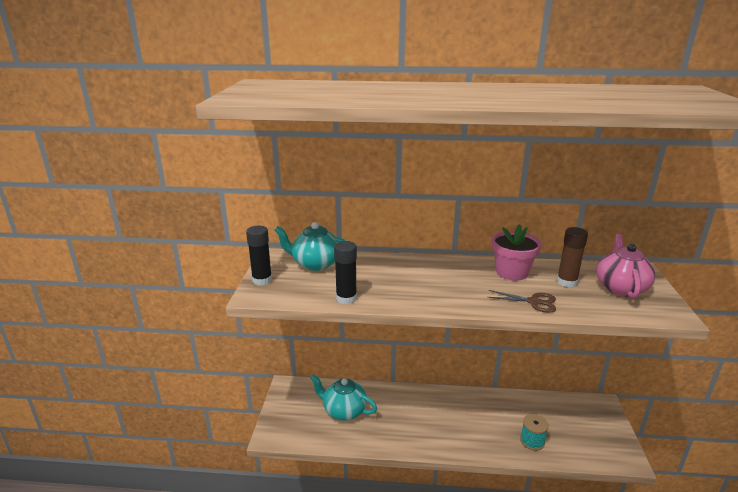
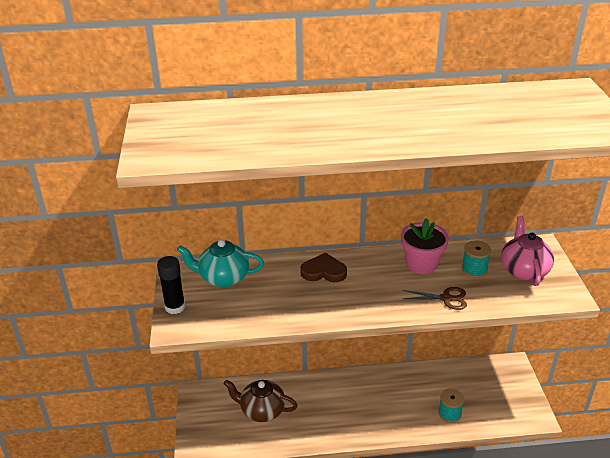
camera: 10 degrees left, 10 degrees up
turquoise teapot [310,374,377,421] -> brown teapot [223,380,298,422]
black glue stick [334,241,357,304] -> none
brown glue stick [557,227,588,288] -> turquoise spool [462,241,491,278]
none -> brown heart [300,252,347,282]

